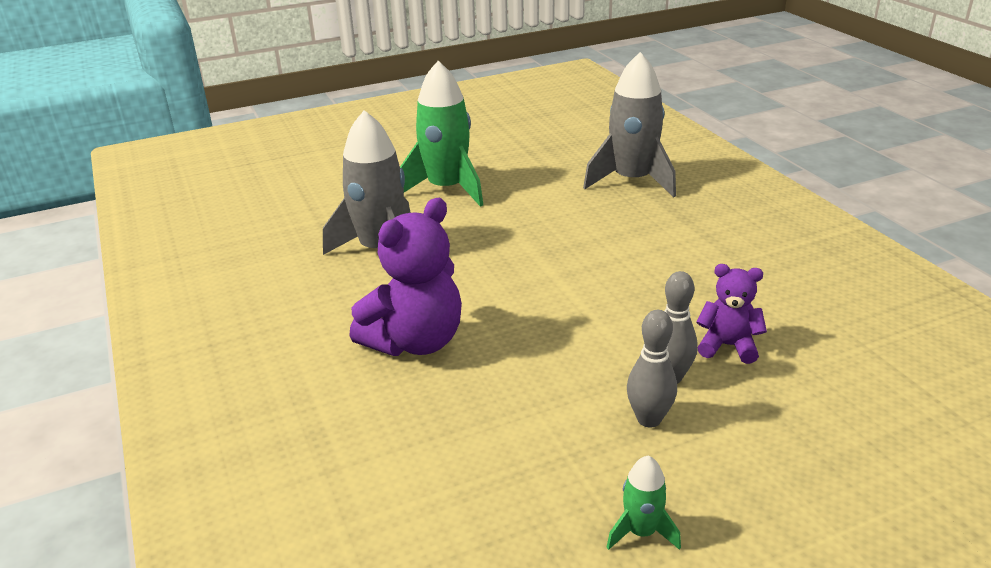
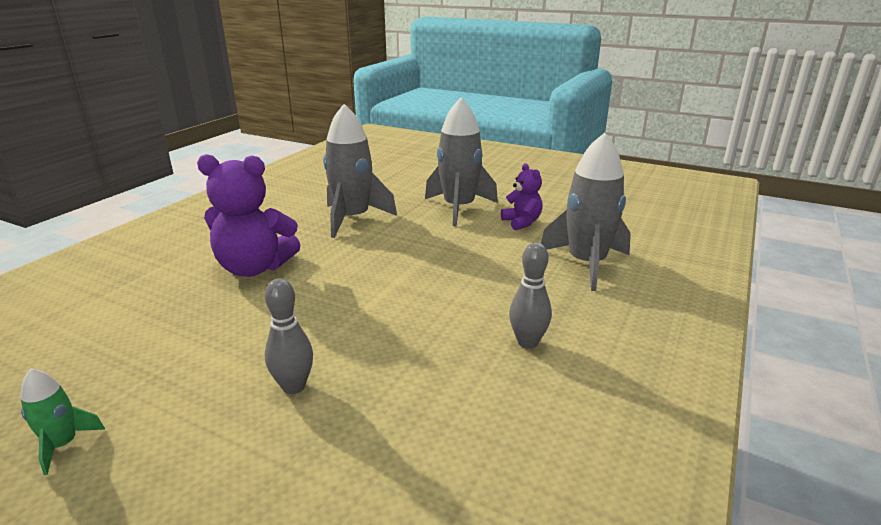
camera: 50 degrees right, 5 degrees down
green rocket [400,61,483,207] -> grey rocket [425,98,498,226]
grey bowling pin [627,310,677,428] -> grey bowling pin moved to [509,242,552,349]
purple teddy bear [696,264,767,364] -> purple teddy bear moved to [501,163,543,230]

